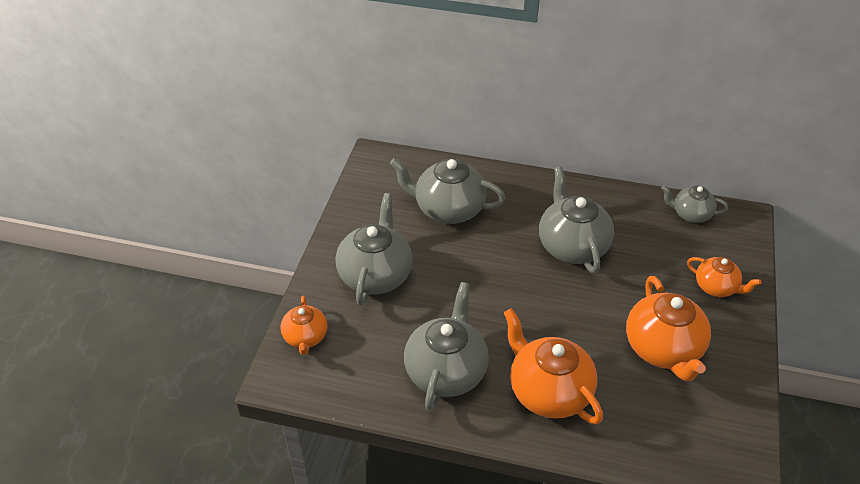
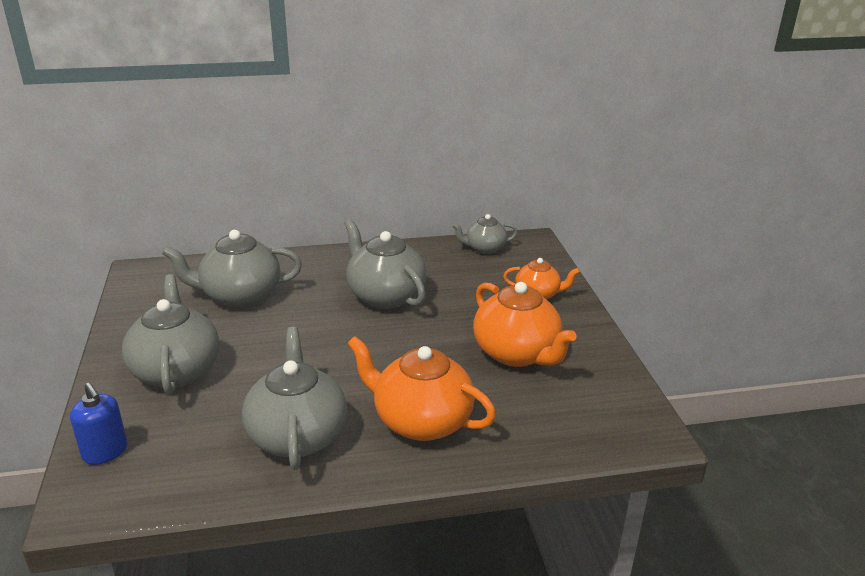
camera: 25 degrees left, 15 degrees down
orange teapot [281,296,328,355] -> blue soap dispenser [70,383,127,465]

